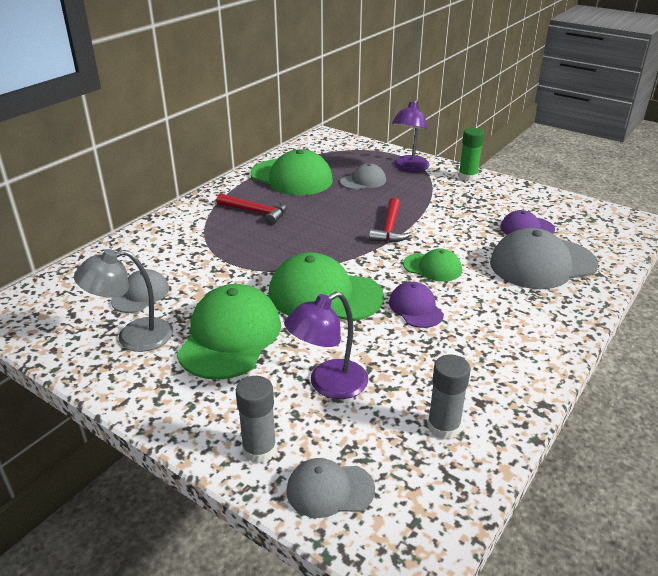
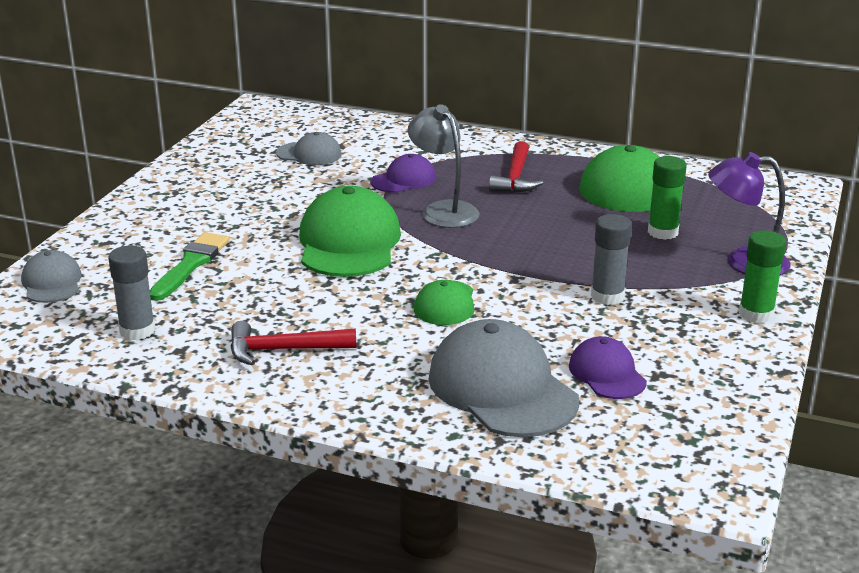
camera: 75 degrees right, 5 degrees down
grey lamp [74,249,173,352] -> grey lamp moved to [408,104,479,228]
green cap [177,284,281,380] -> none
grey glue stick [236,376,277,463] -> grey glue stick moved to [591,214,631,305]
purple lamp [284,292,368,399] -> green brush [150,232,230,301]
grey cap [340,163,386,190] -> green glue stick [648,156,687,240]
red hammer [369,198,412,243] -> red hammer moved to [231,321,357,365]
purple cap [389,282,444,328] -> purple cap moved to [371,154,436,193]

